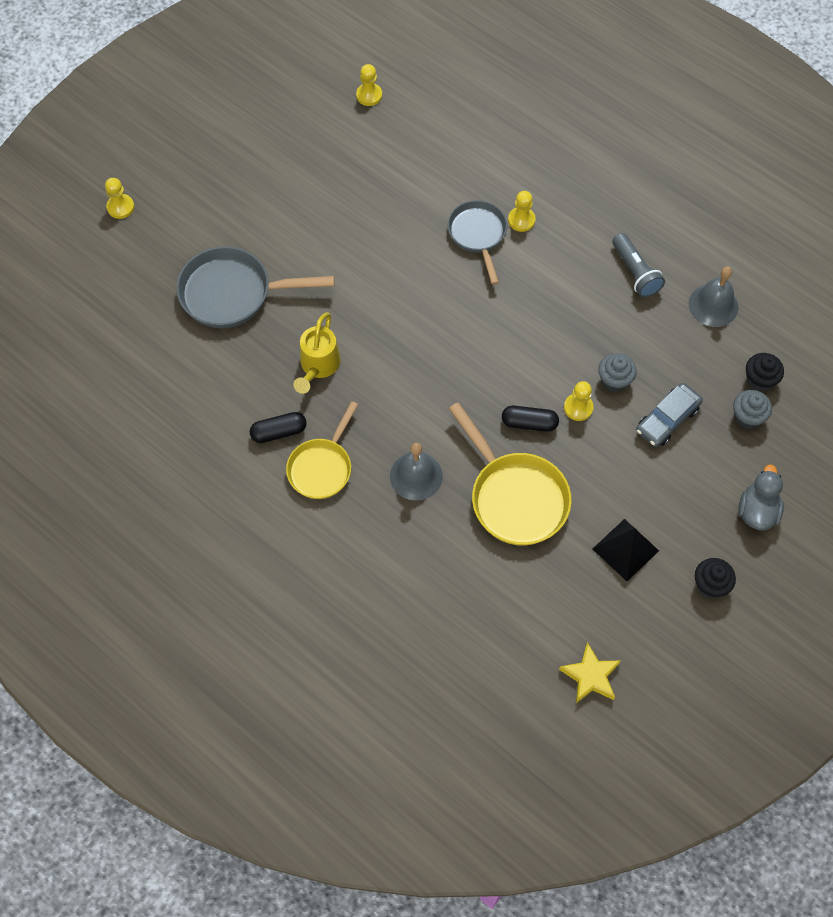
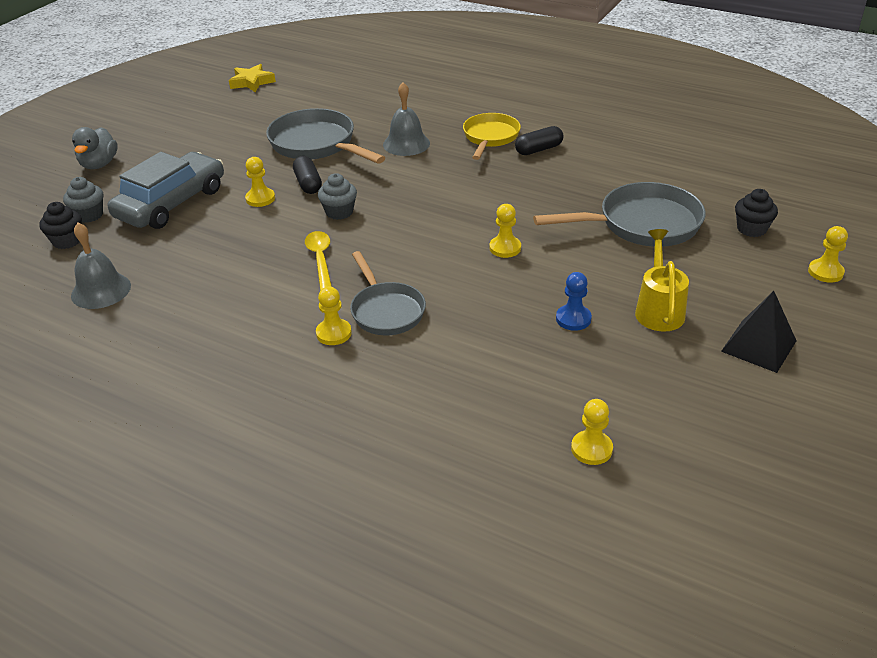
camera: 170 degrees right, 25 degrees down
yellow watering can [293,312,341,394] -> yellow watering can moved to [635,229,689,332]
yellow pan [449,402,572,546] -> grey pan [266,108,385,164]
black capsule [502,406,559,432] -> black capsule turned 75 degrees clockwise [293,156,322,194]
black pyramid [593,519,659,581] -> black pyramid moved to [721,291,796,373]
grey cupcake [598,353,637,392] -> grey cupcake moved to [318,173,357,220]
grey flashlight [612,233,665,298] -> none
grey car [636,383,703,447] -> grey car [108,152,224,229], size x1.63
black cupcake [695,558,736,598] -> black cupcake moved to [735,189,778,237]
none -> yellow spoon [305,231,332,291]
none -> yellow pawn [489,204,521,258]
none -> blue pawn [556,272,592,331]

